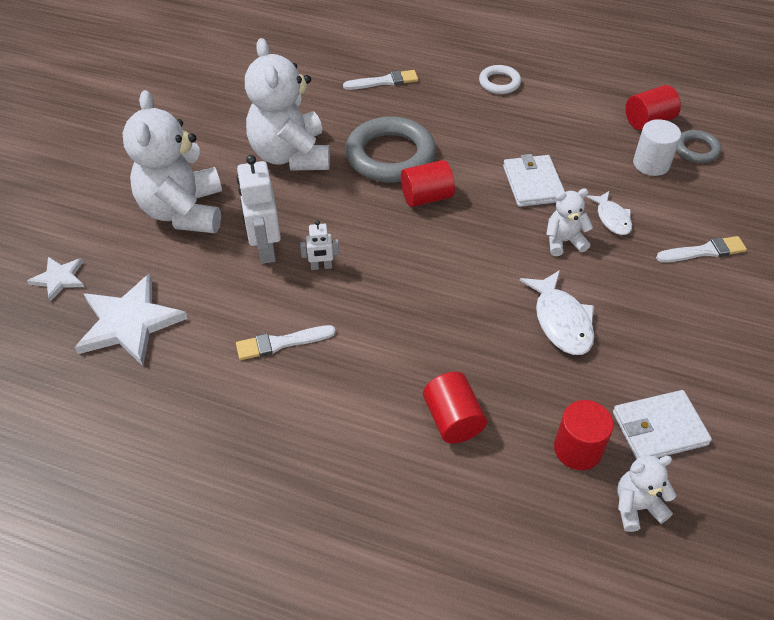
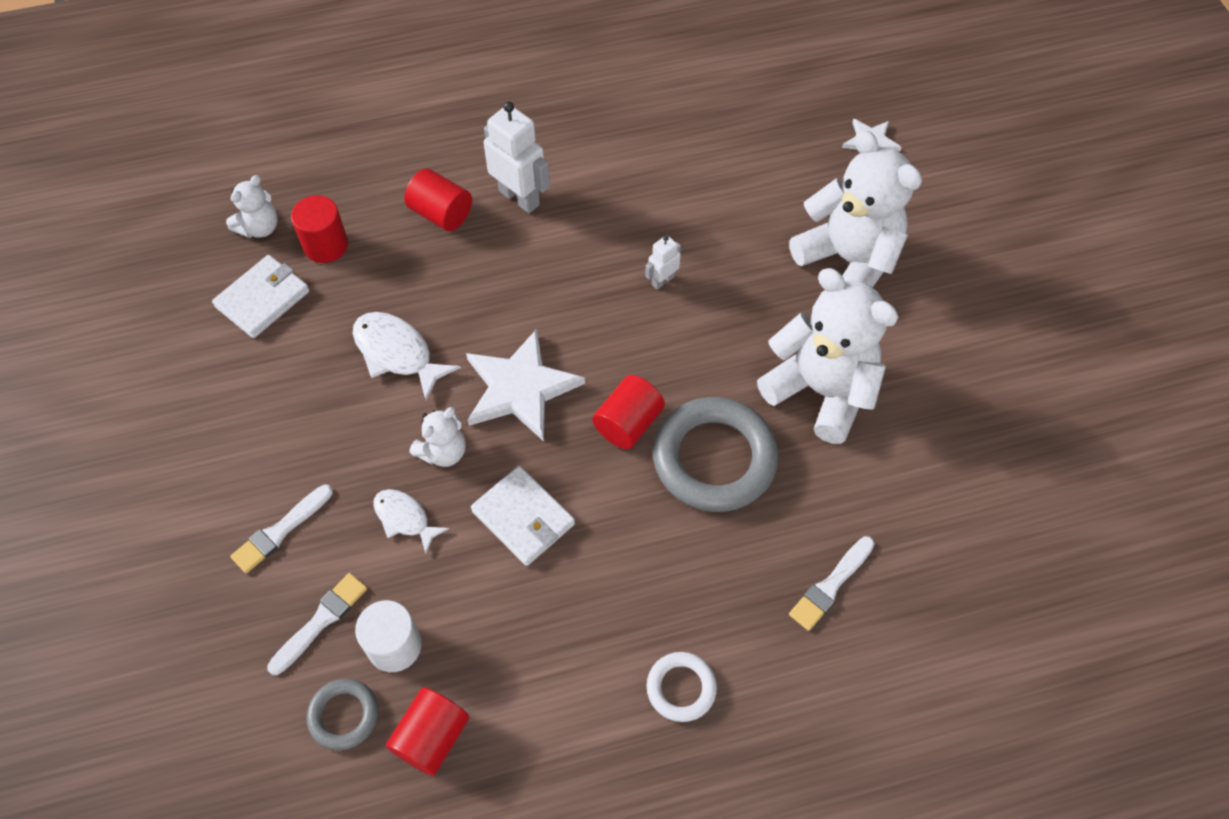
camera: 145 degrees right, 10 degrees up
white star [75,274,188,366] -> white star moved to [466,329,585,441]
white brush [236,325,336,360] -> white brush moved to [267,573,367,675]
white robot [237,155,281,264] -> white robot moved to [484,101,550,213]

